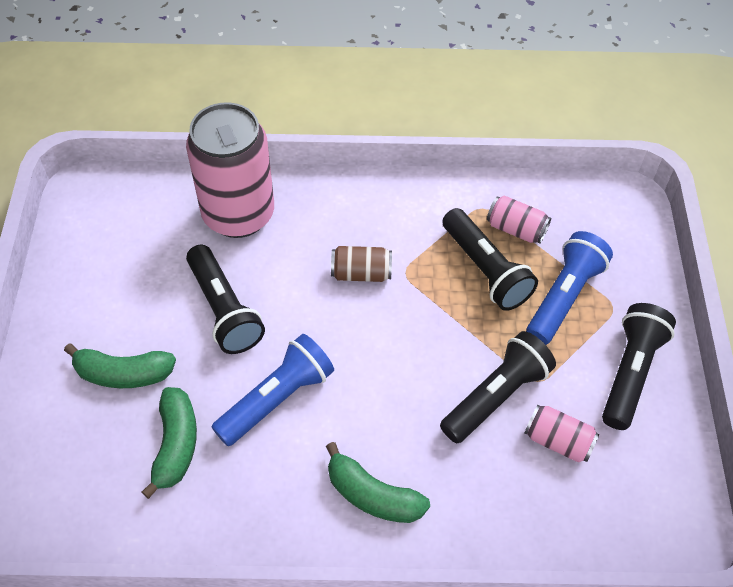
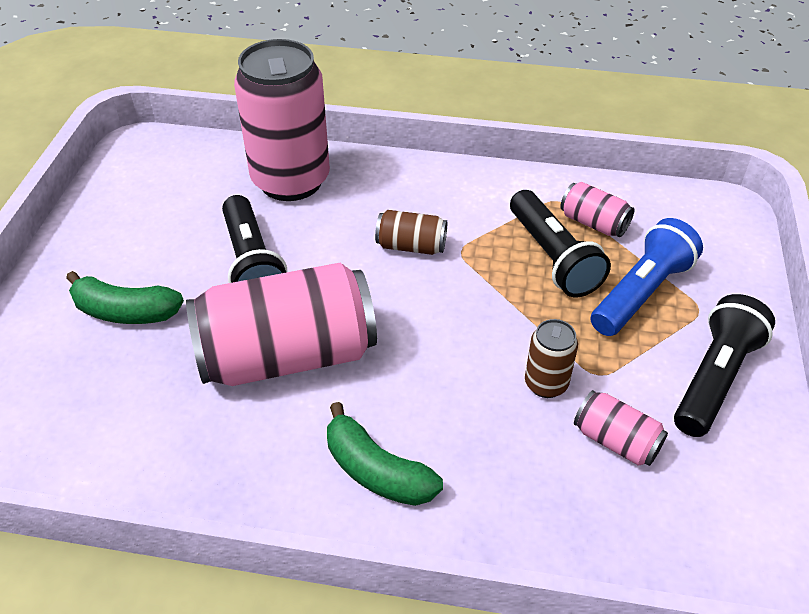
camera: 10 degrees right, 10 degrees down
green banana [142,387,197,499] -> none
blue flashlight [212,334,334,446] -> pink can [186,263,377,386]
black flashlight [440,331,556,443] -> brown can [525,319,578,398]

